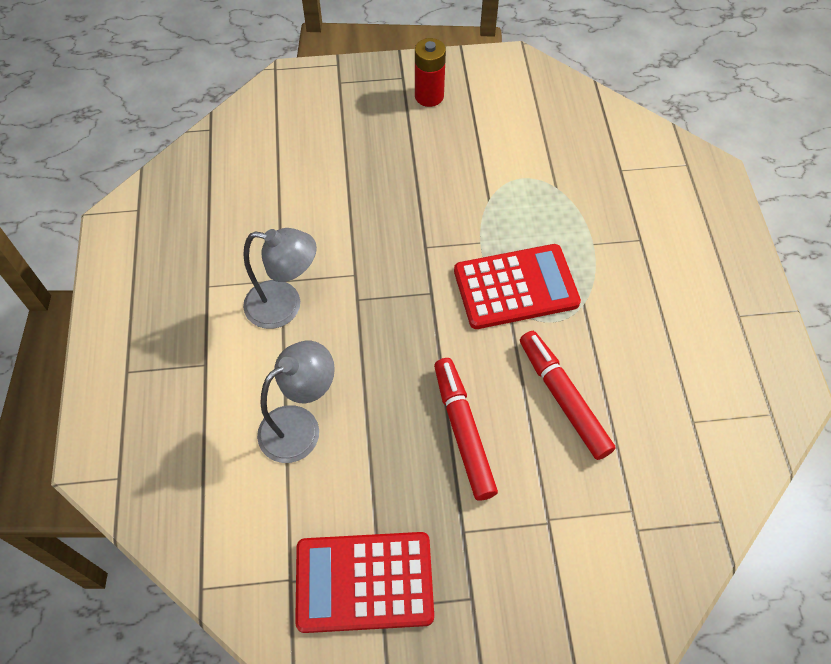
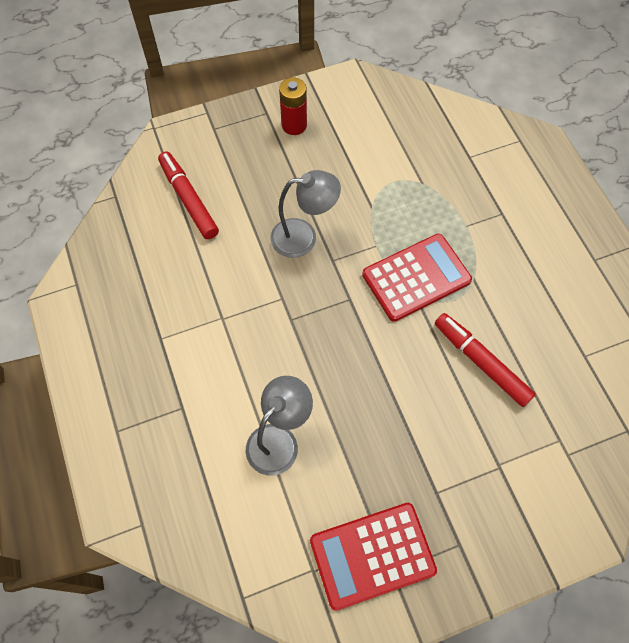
camera: 15 degrees left, 5 degrees up
grey lamp [243,228,317,329] -> grey lamp moved to [270,170,341,258]
red marker [434,358,498,501] -> red marker moved to [158,151,219,239]

